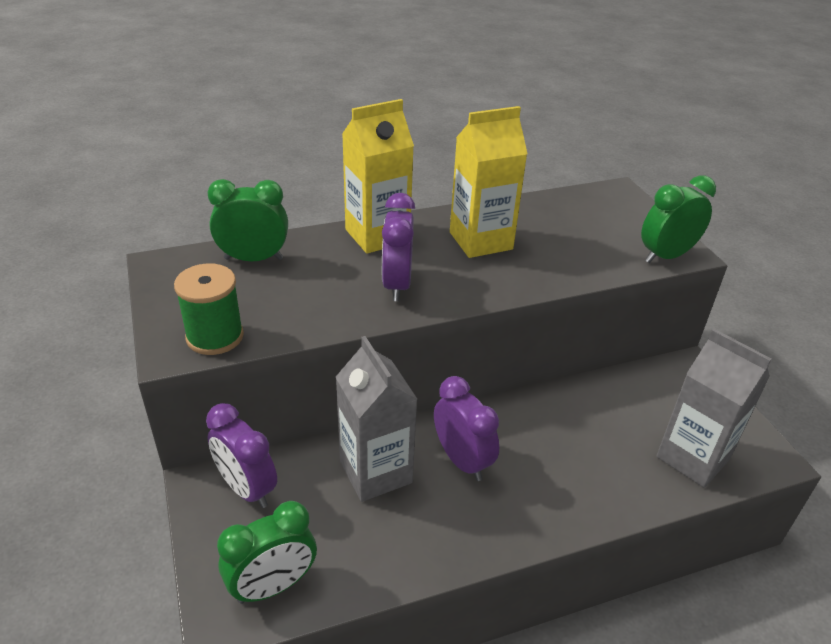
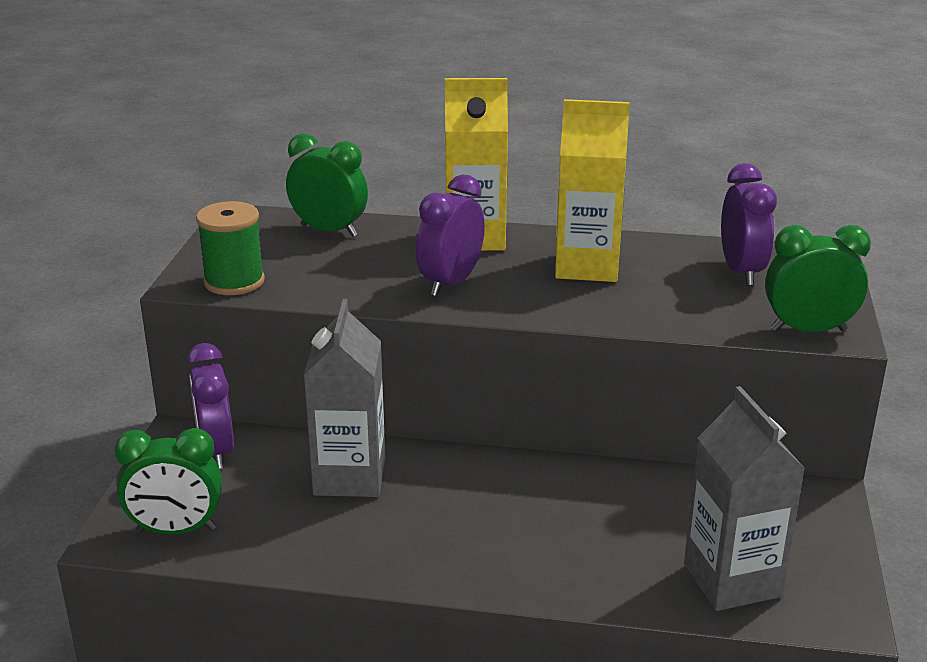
camera: 30 degrees right, 10 degrees down
purple clock [434,376,499,481] -> purple clock moved to [721,163,777,286]

